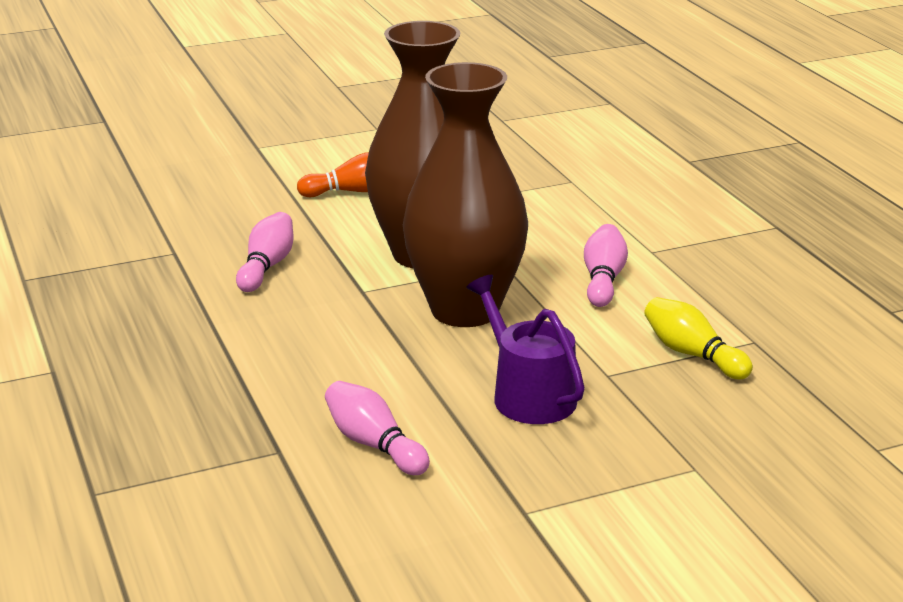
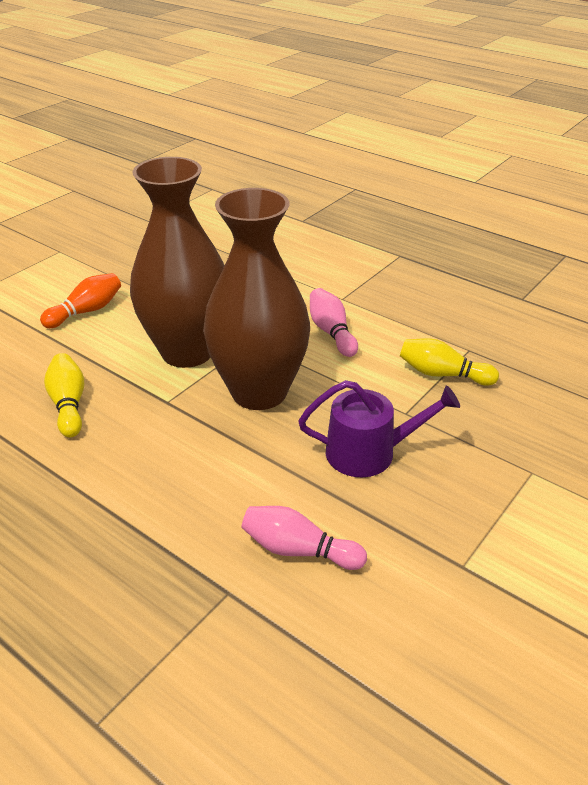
camera: 30 degrees left, 10 degrees up
pink bowling pin [236,212,293,292] -> yellow bowling pin [44,353,84,437]
purple watering can [466,275,585,424] -> purple watering can turned 150 degrees clockwise [298,380,460,477]

